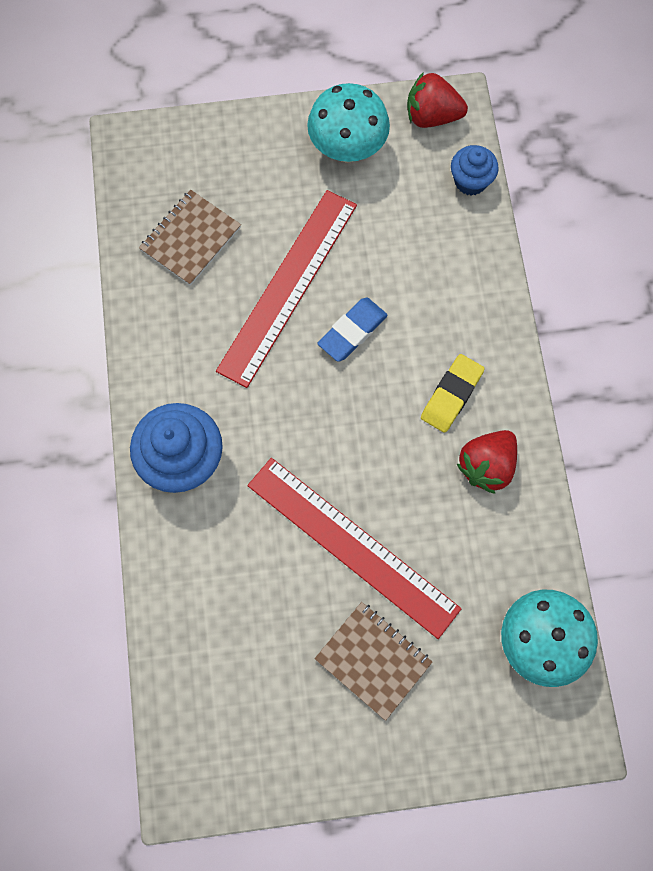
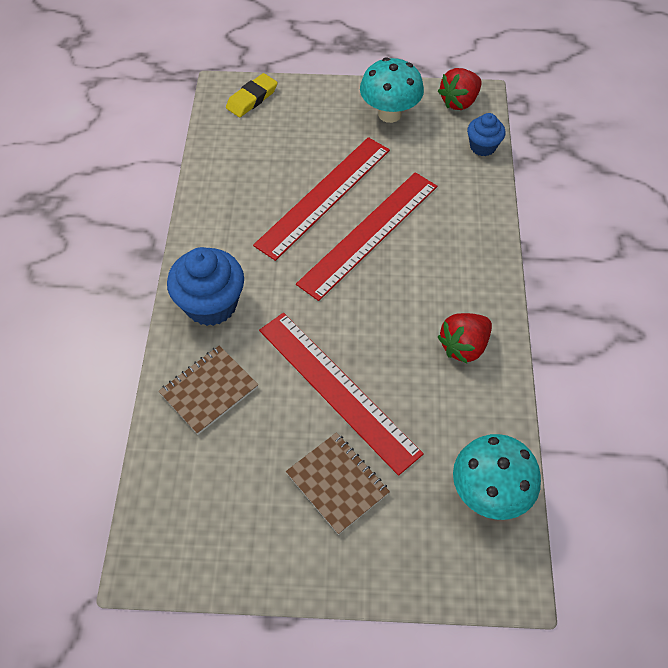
camera: 10 degrees right, 15 degrees down
brown notebook [139,190,241,286] -> brown notebook moved to [159,345,258,435]
blue eraser [317,298,388,362] -> red ruler [296,172,437,301]
red strawberry [407,72,468,128] -> red strawberry turned 60 degrees counterclockwise [438,68,481,110]
yellow eraser [421,354,484,433] -> yellow eraser moved to [226,73,277,117]

